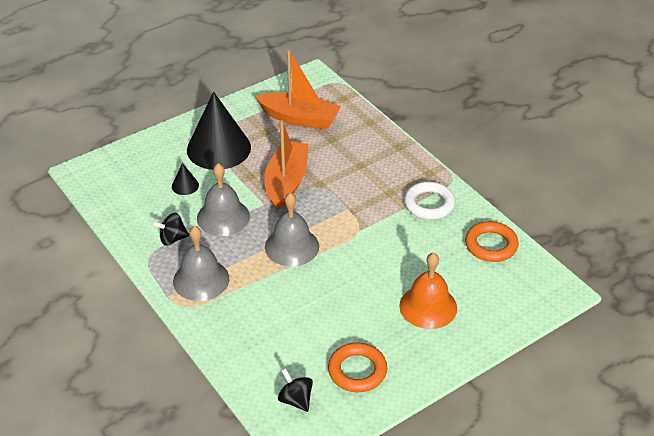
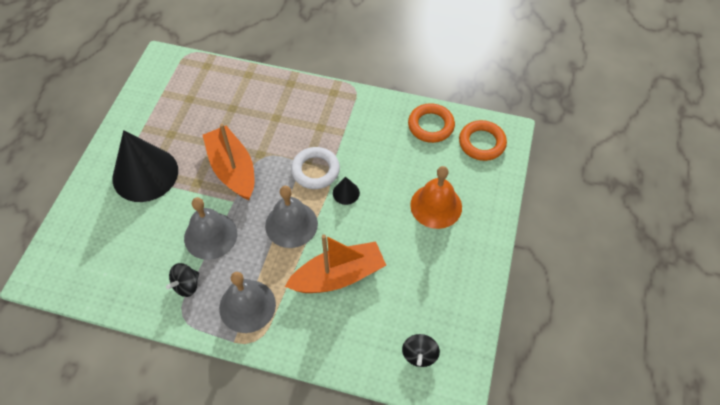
camera: 40 degrees left, 15 degrees up
black cone [172,163,199,195] -> black cone moved to [333,177,360,205]
orange boat [255,49,341,130] -> orange boat moved to [285,234,386,293]
black spinning top [278,368,313,412] -> black spinning top turned 90 degrees counterclockwise [402,334,440,367]
orange ring [328,343,387,392] -> orange ring moved to [459,120,507,161]
white ring [404,181,455,220] -> white ring moved to [291,147,340,189]

